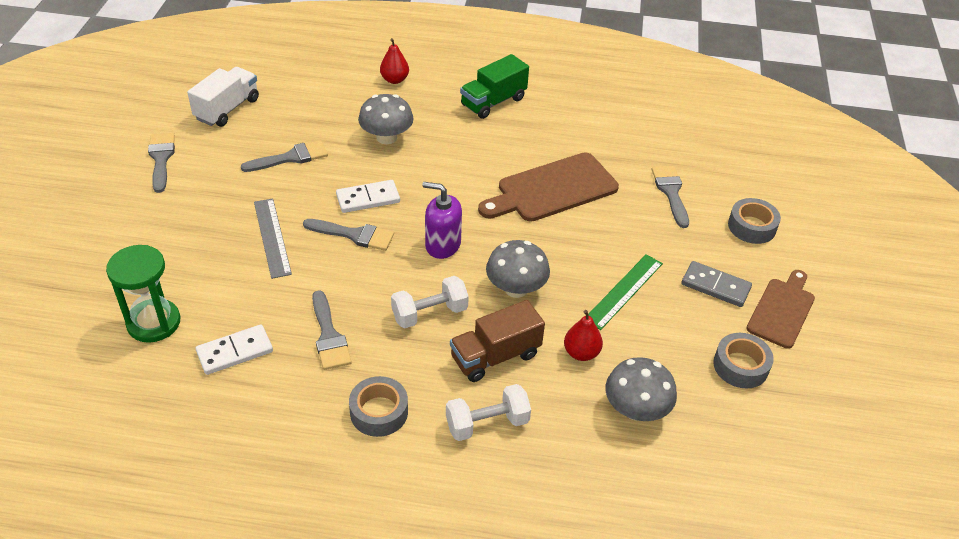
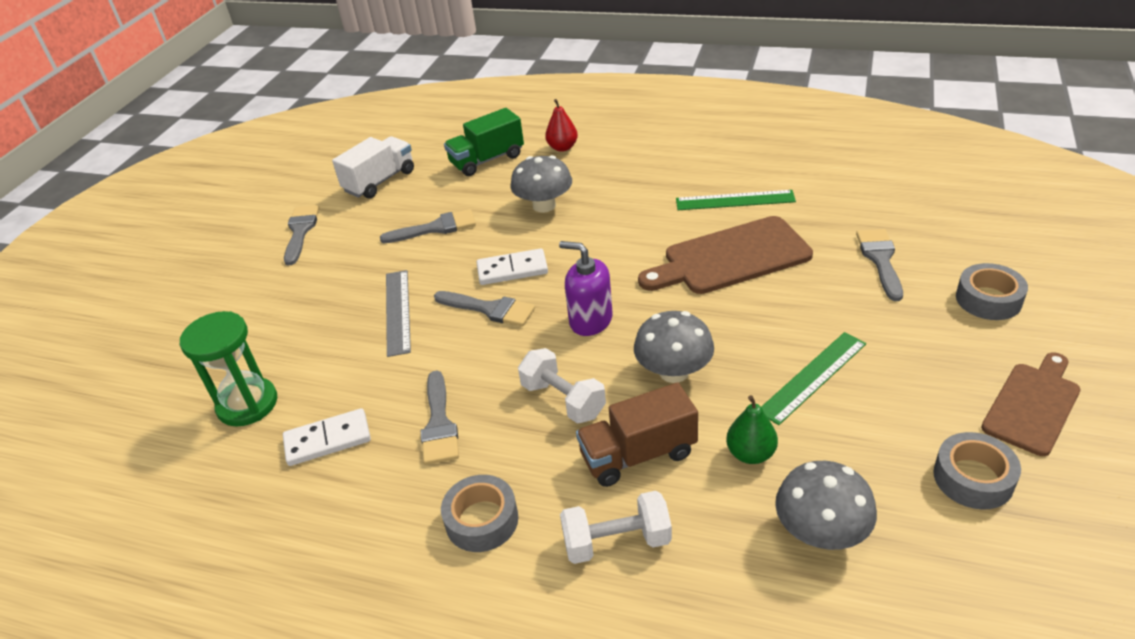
camera: 15 degrees right, 5 degrees down
white dumbbell [391,276,469,328] -> white dumbbell turned 60 degrees clockwise [518,348,606,424]
green truck [460,54,529,119] -> green truck moved to [444,108,524,176]
red pear [564,310,603,361] -> green pear [726,395,778,464]
grey domino [682,261,752,307] -> none
none -> green ruler [676,190,796,210]

